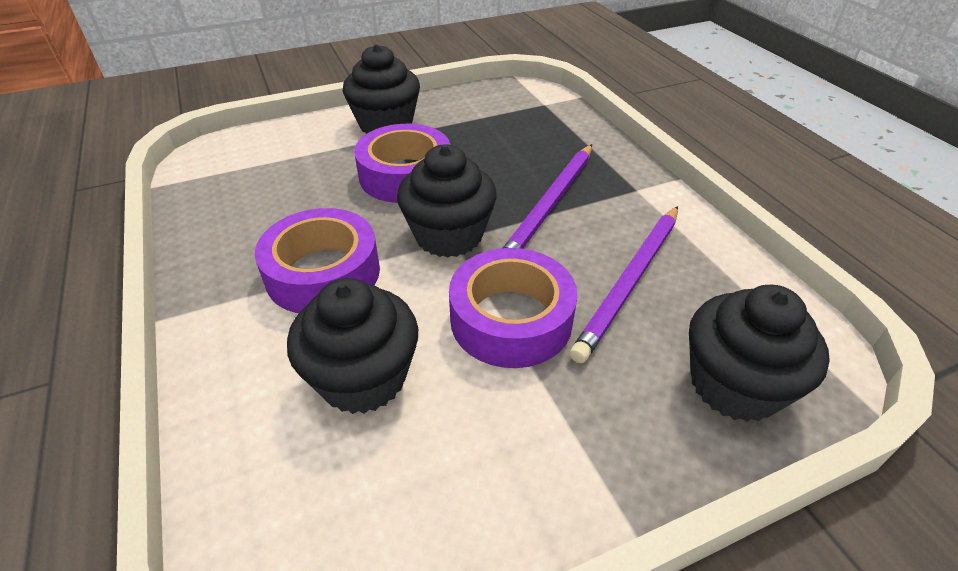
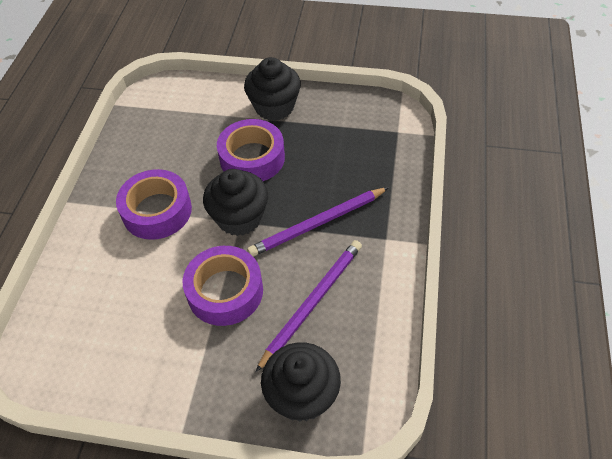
camera: 35 degrees right, 10 degrees up
black cupcake [287,278,418,414] -> none
purple pencil [570,206,678,363] -> purple pencil turned 150 degrees clockwise [255,240,362,372]

